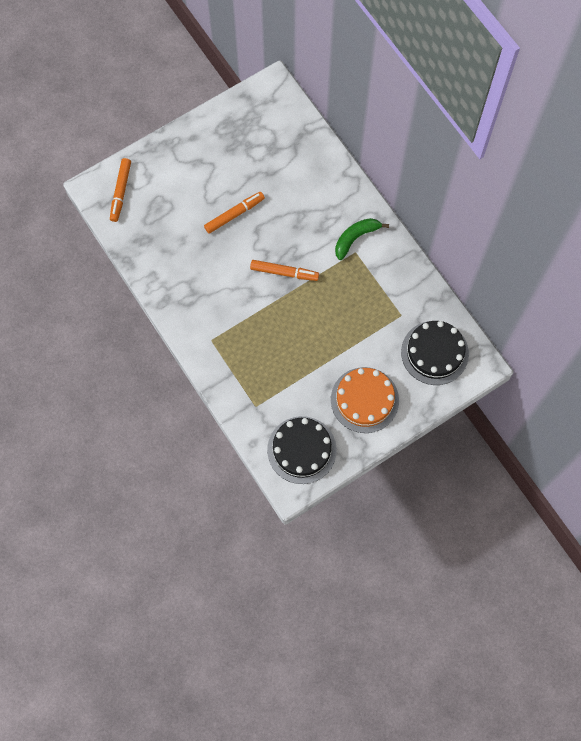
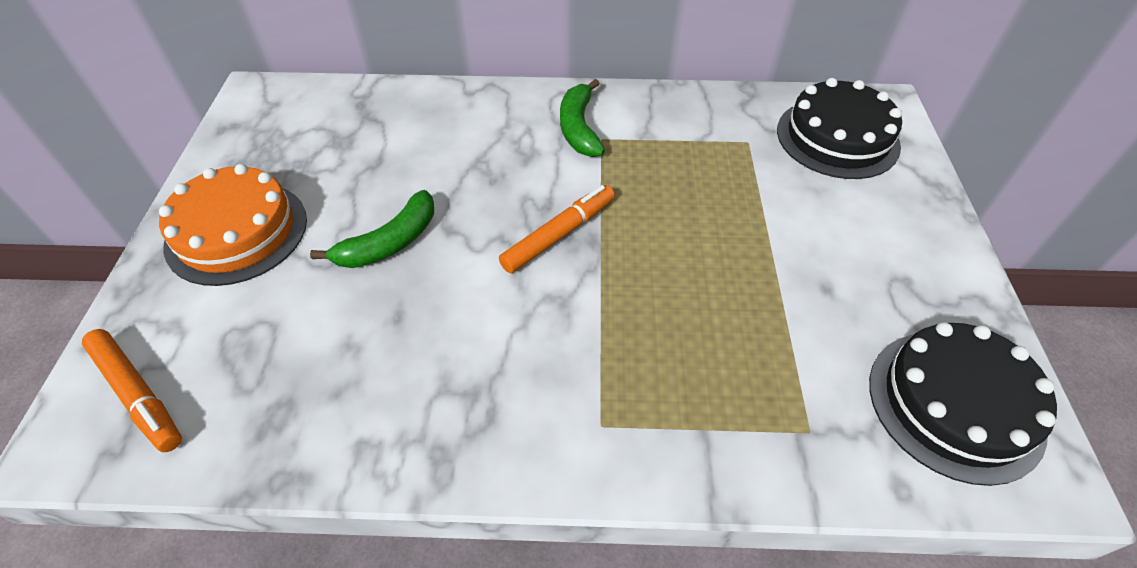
camera: 55 degrees left, 20 degrees down
orange marker [204,192,265,233] -> green banana [310,190,434,268]
orange cake [331,367,399,433] -> orange cake moved to [159,164,307,286]

